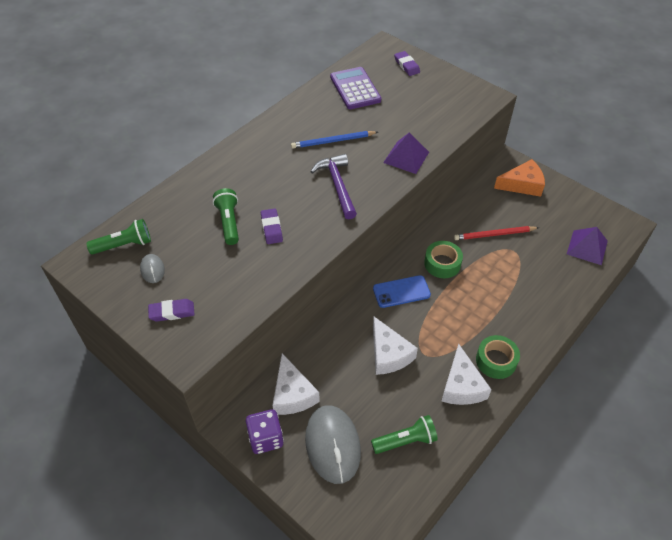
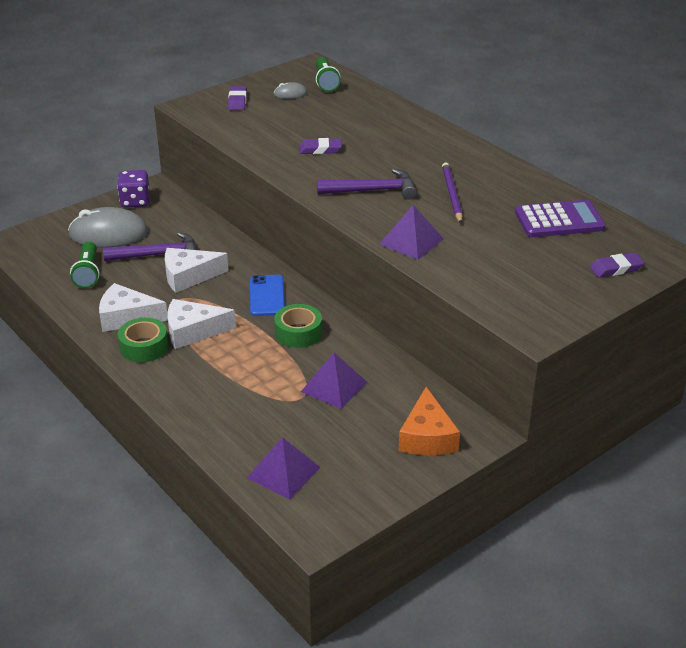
camera: 100 degrees right, 15 degrees down
green flashlight [213,188,239,245] -> none
white cheese [272,353,320,415] -> white cheese moved to [168,299,236,349]
blue pencil [291,131,378,149] -> purple pencil [442,162,463,223]
red pencil [454,226,539,240] -> purple pyramid [301,353,367,409]
none -> purple hammer [103,232,196,261]

